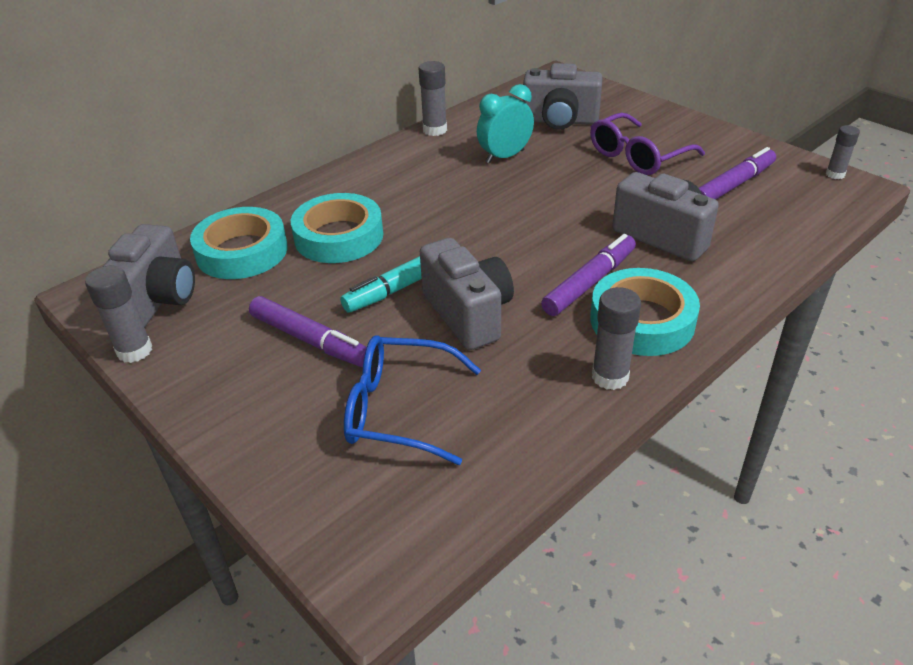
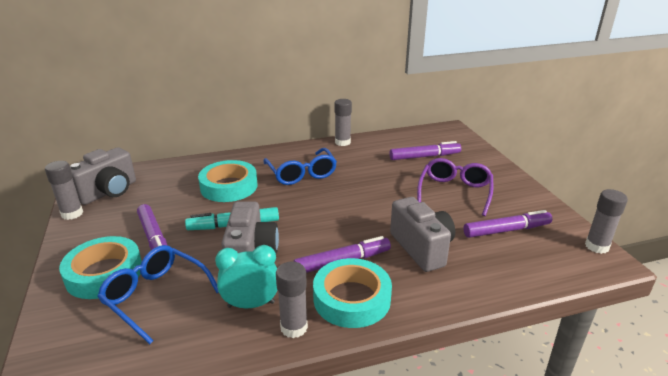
camera: 25 degrees right, 10 degrees down
turquoise tape [190,207,288,279] -> turquoise tape moved to [59,236,142,299]
turquoise clock [477,84,534,164] -> turquoise clock moved to [215,245,277,308]
grey camera [523,63,603,130] -> purple marker [389,141,461,160]
purple glasses [590,113,705,175] -> purple glasses turned 120 degrees clockwise [417,158,493,216]
grey glue stick [826,125,860,179] -> grey glue stick [585,189,628,254], size x1.51
none -> blue glasses [264,148,337,185]

